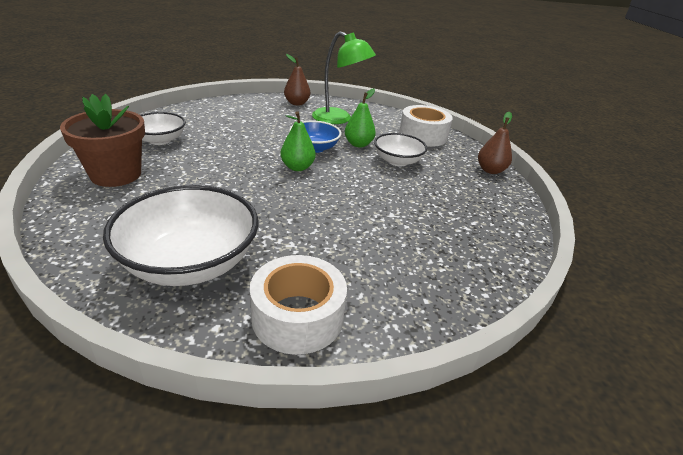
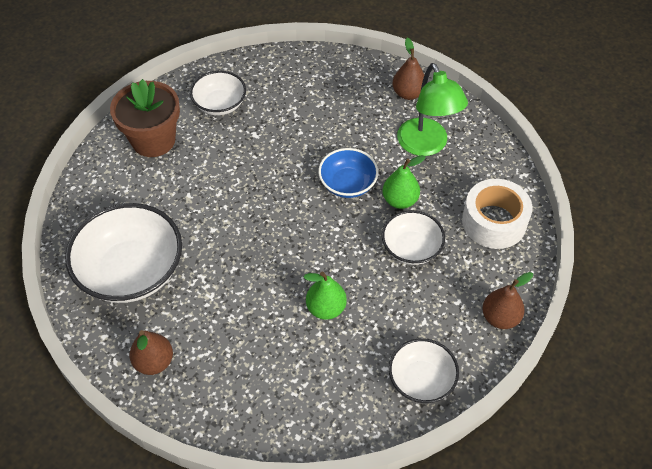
camera: 45 degrees right, 20 degrees up
white tape [250,255,347,355] -> brown pear [129,330,173,375]
green pear [280,111,316,171] -> green pear moved to [304,272,347,320]
none -> white bowl [389,338,459,403]

